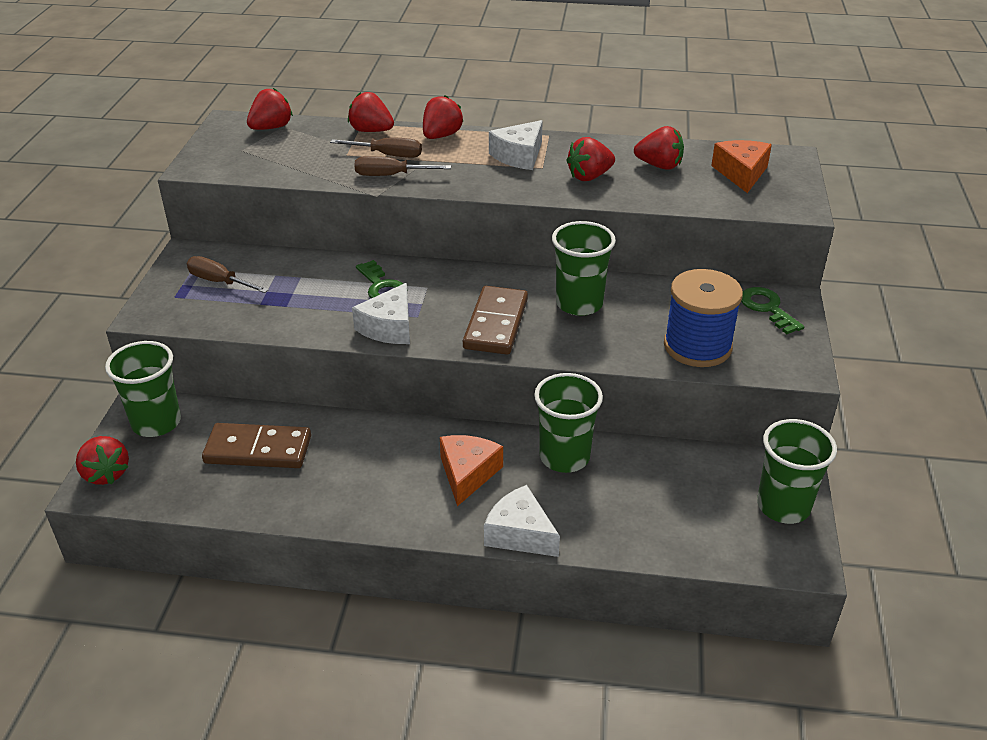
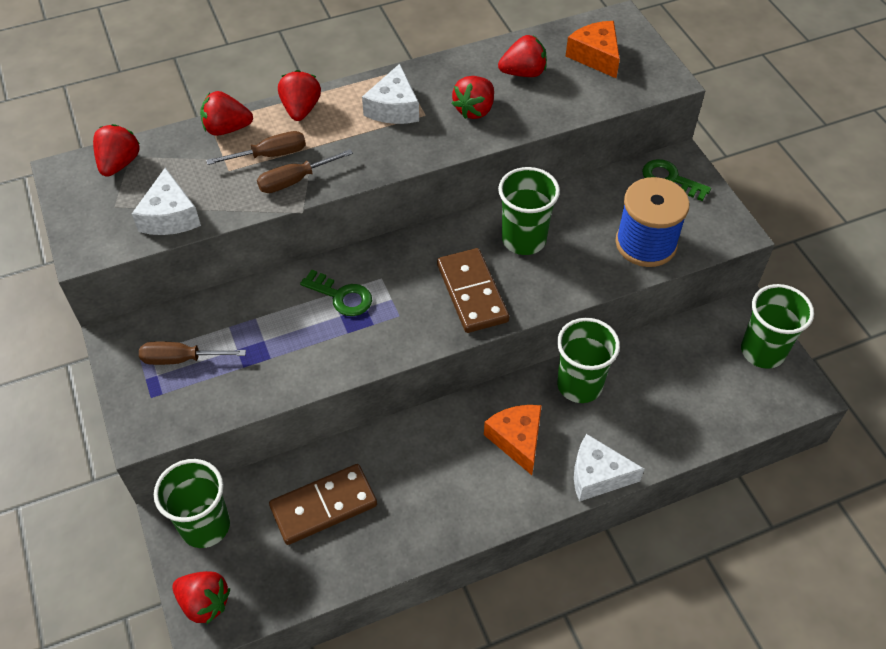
camera: 30 degrees left, 15 degrees up
white cheese [352,283,410,344] -> white cheese moved to [132,168,201,235]

